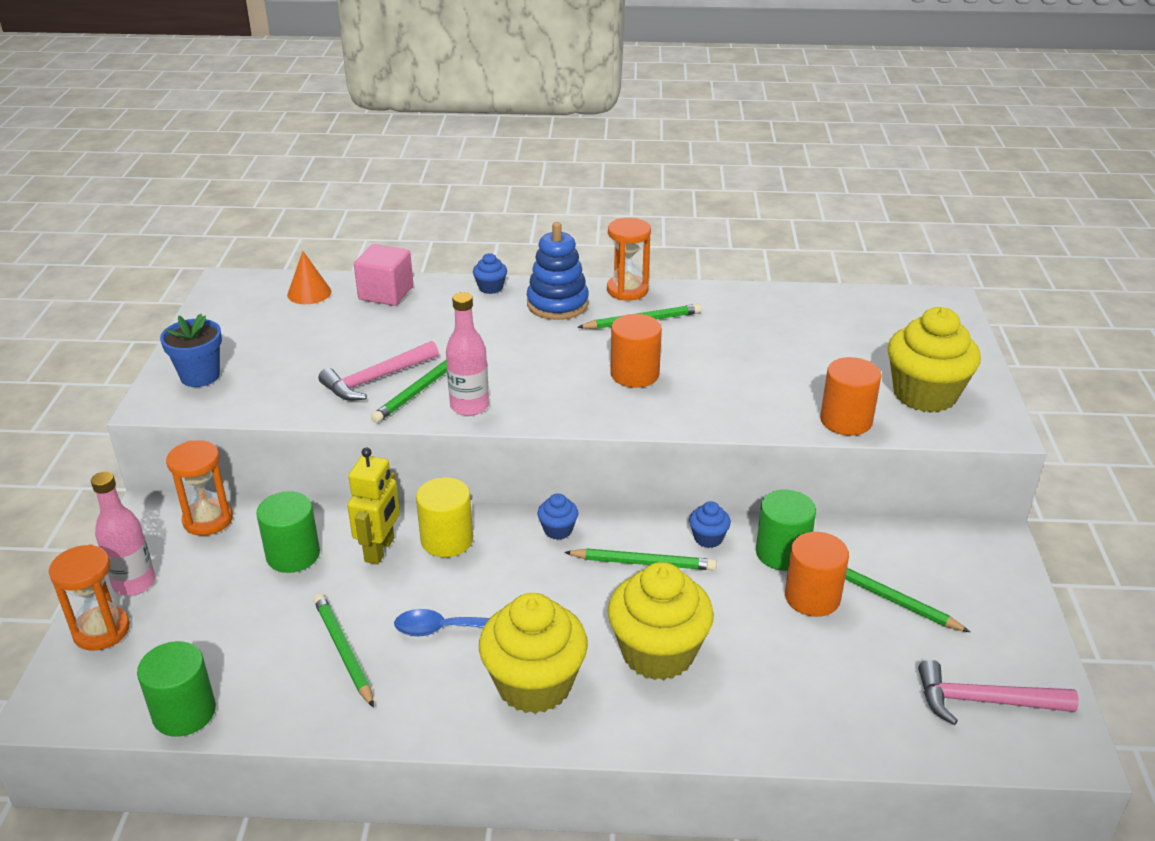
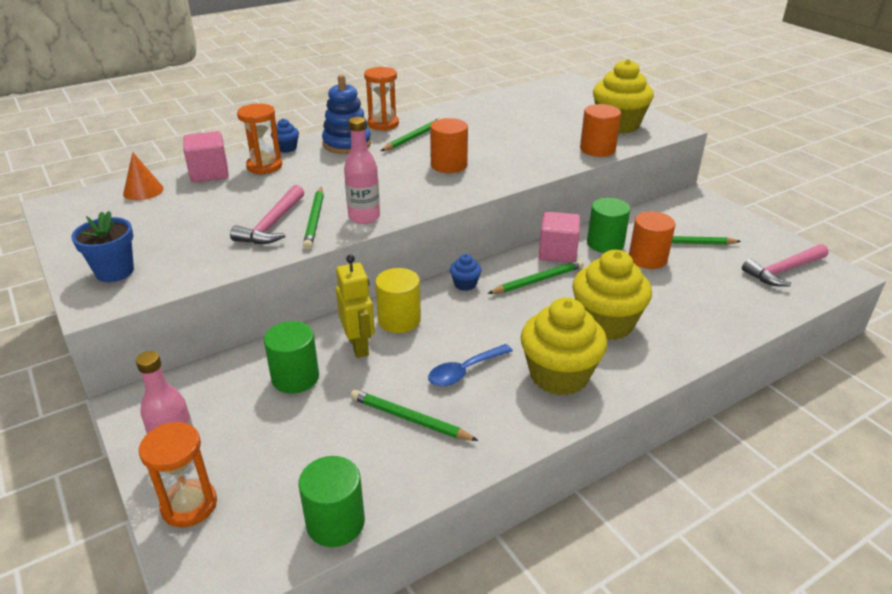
camera: 35 degrees left, 0 degrees up
orange hourglass [166,440,233,536] -> orange hourglass moved to [237,103,282,175]
blue cupcake [689,501,731,548] -> pink cube [539,212,580,263]

